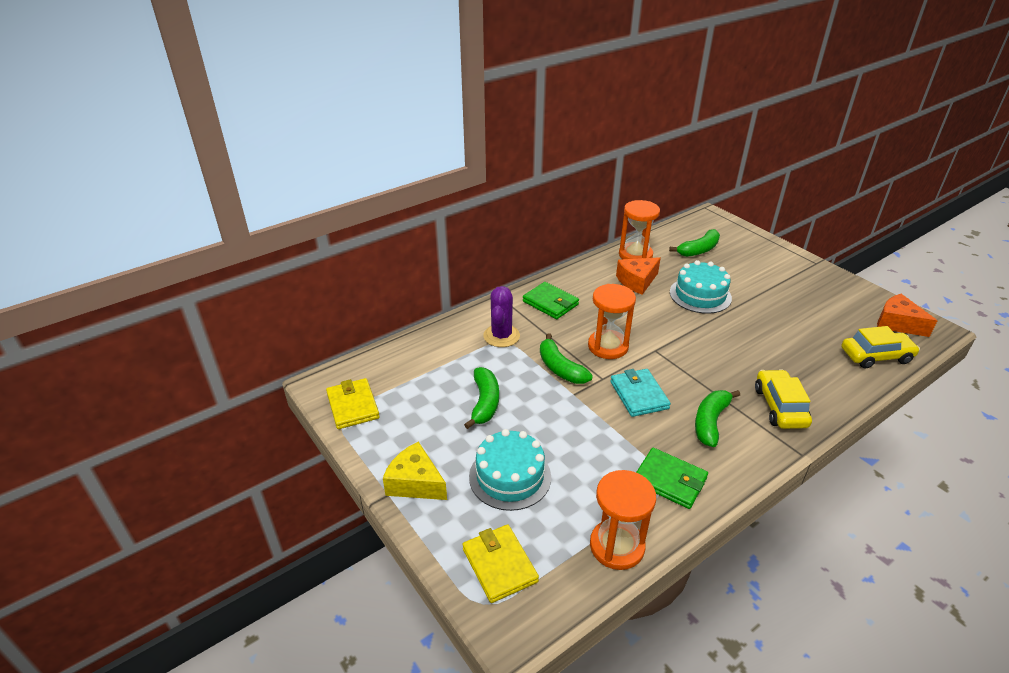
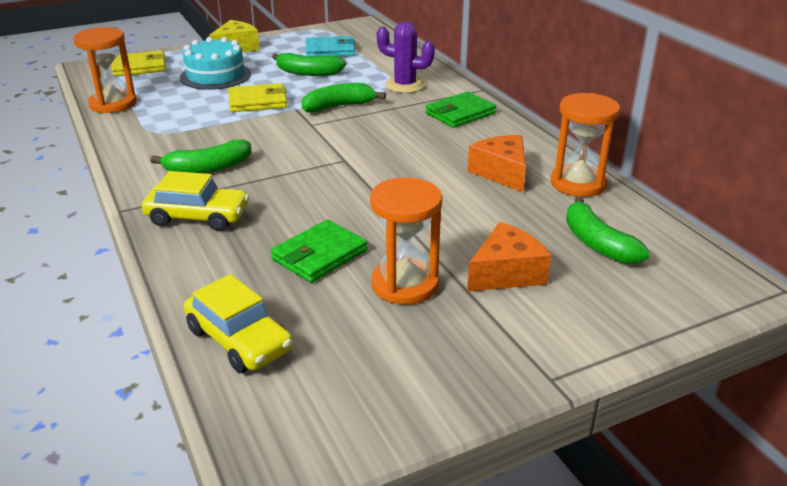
camera: 100 degrees right, 5 degrees down
yellow wallet [326,378,380,429] -> yellow wallet moved to [228,83,287,112]
orange hourglass [588,284,636,359] -> orange hourglass moved to [370,177,442,305]
turquoise wallet [610,369,671,417] -> turquoise wallet moved to [305,36,355,57]
green wallet [636,448,708,509] -> green wallet moved to [271,219,367,283]
turquoise cake [670,260,732,314] -> none
green banana [695,390,740,447] -> green banana turned 120 degrees clockwise [150,140,252,173]
yellow car [841,326,920,368] -> yellow car turned 45 degrees counterclockwise [184,274,293,373]
orange cheese [877,294,938,337] -> orange cheese moved to [467,222,551,292]

